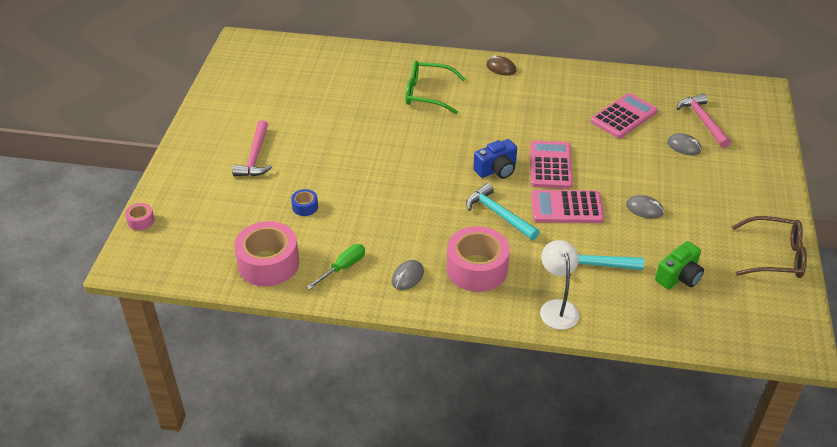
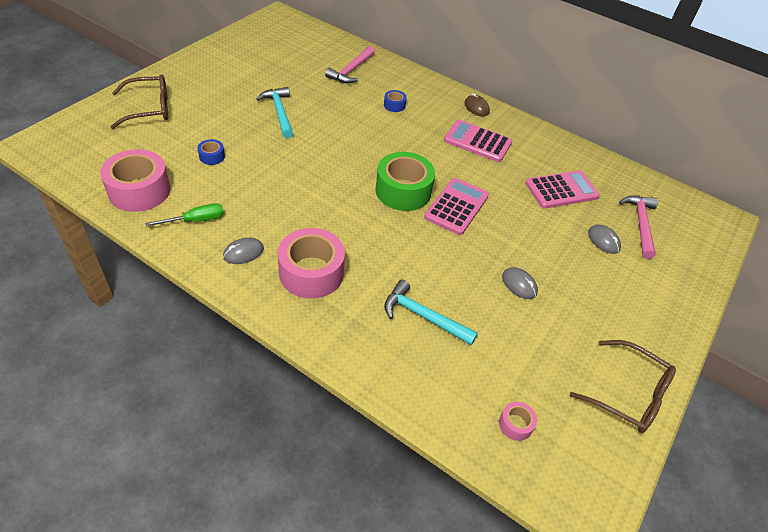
camera: 20 degrees right, 5 degrees up
pink tape [125,203,155,231] -> pink tape moved to [499,402,537,441]
pink hammer [232,120,272,176] -> pink hammer moved to [325,46,375,83]
green glasses [405,61,466,114] -> blue tape [384,90,407,112]
turquoise hammer [466,183,540,240] -> turquoise hammer moved to [257,87,294,138]
blue camera [473,139,517,179] -> green tape [375,152,435,211]
pink calculator [531,190,604,223] -> pink calculator moved to [444,120,512,162]
white lamp [540,240,579,330] -> none
green camera [655,241,704,289] -> none
none -> brown glasses [110,74,168,129]

